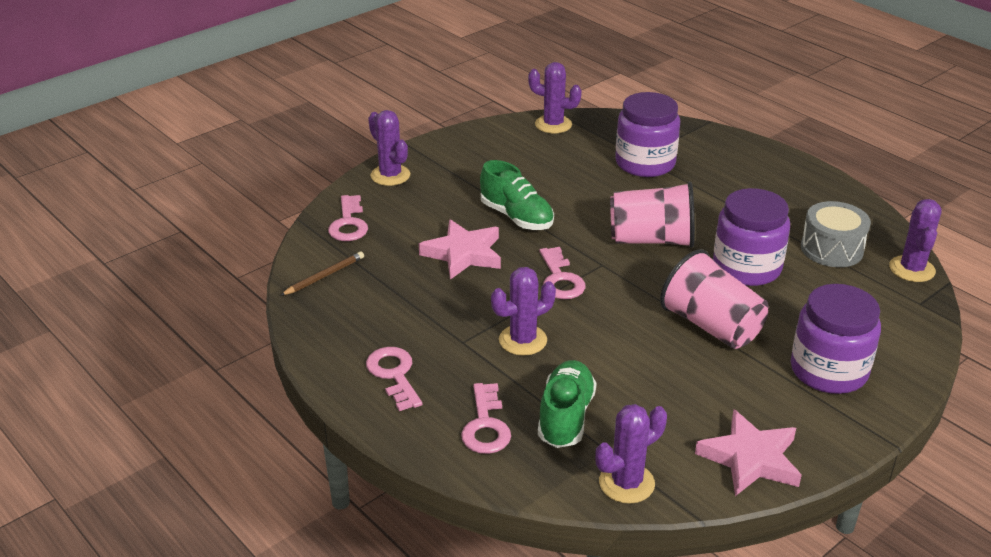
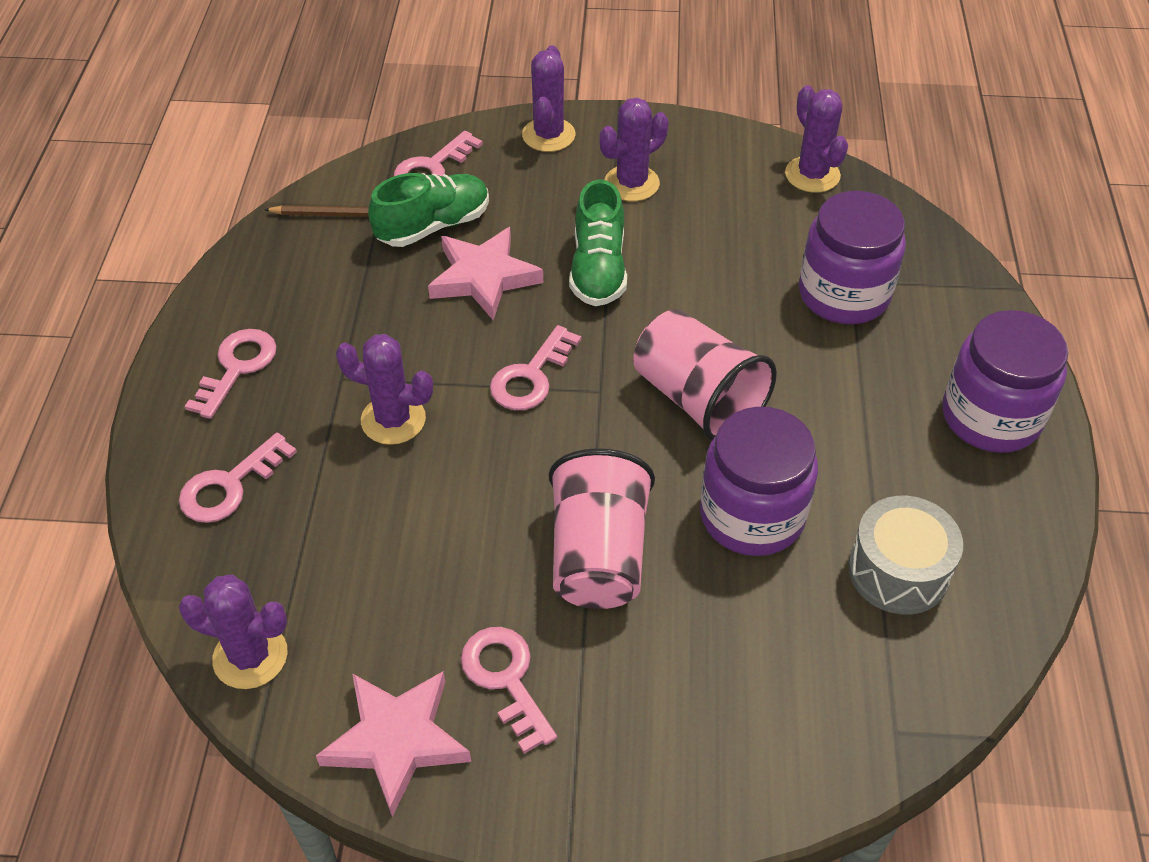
camera: 45 degrees right, 15 degrees up
green shoe [538,360,596,448] -> green shoe moved to [368,173,489,247]
purple jar [791,284,881,394] -> purple jar moved to [943,310,1068,453]
purple cactus [889,199,942,282] -> purple cactus moved to [600,97,669,201]
none -> pink key [461,627,557,754]

